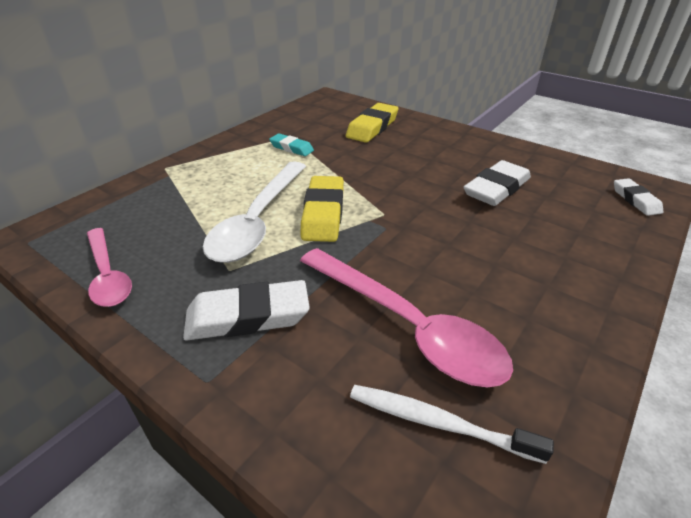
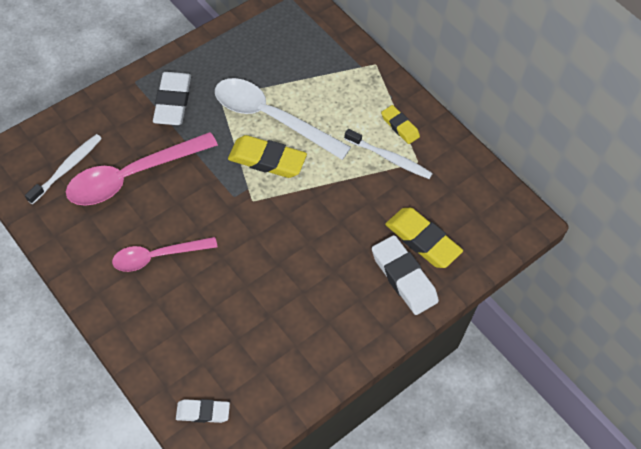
camera: 100 degrees right, 20 degrees up
pink spoon [87,228,132,307] -> pink spoon moved to [112,237,218,272]
turquoise eraser [269,134,314,156] -> white toothbrush [344,129,433,179]
white eraser [464,160,531,206] -> white eraser moved to [372,235,439,315]
none -> yellow eraser [381,105,420,144]

